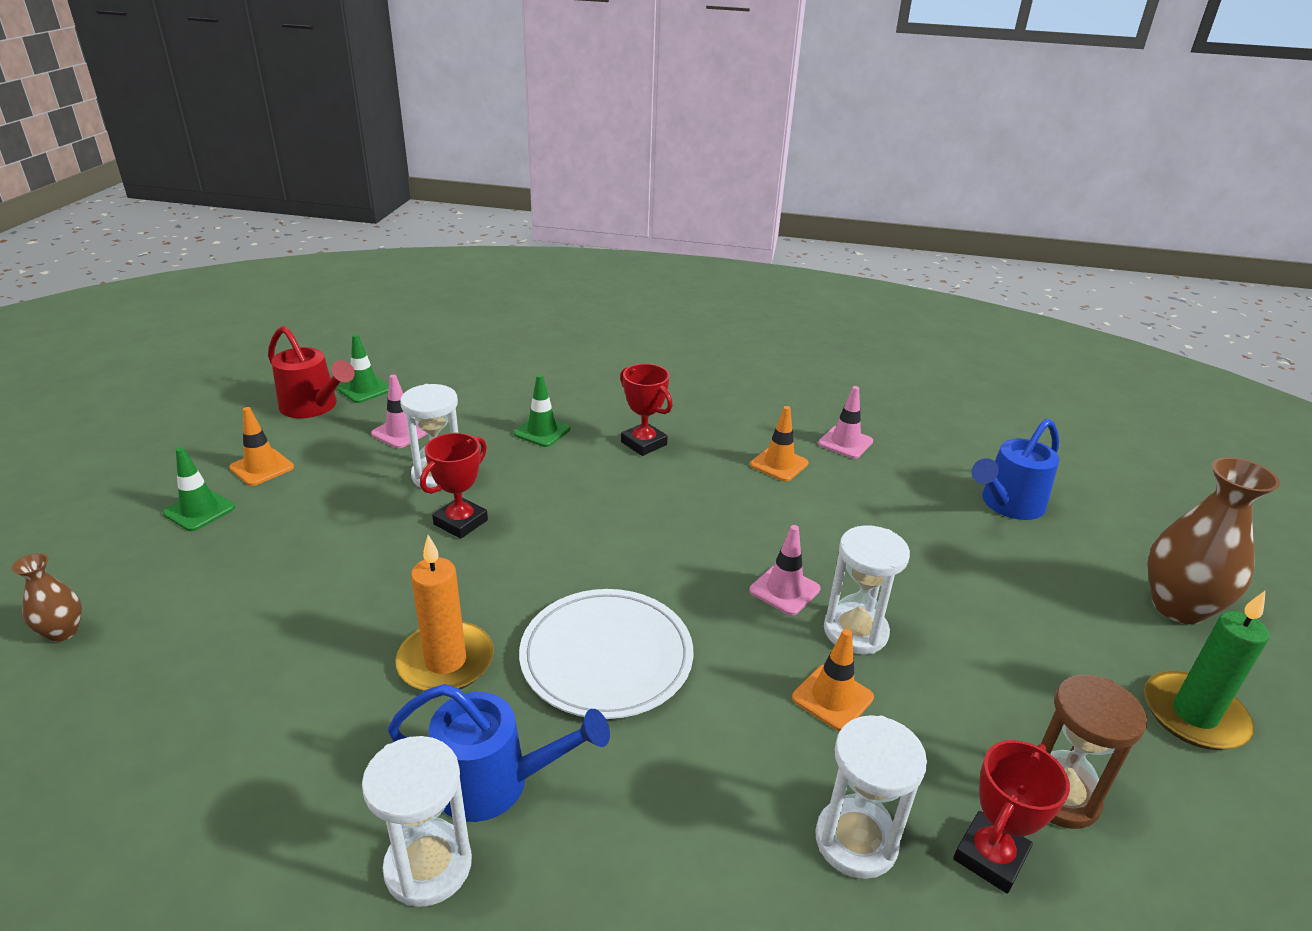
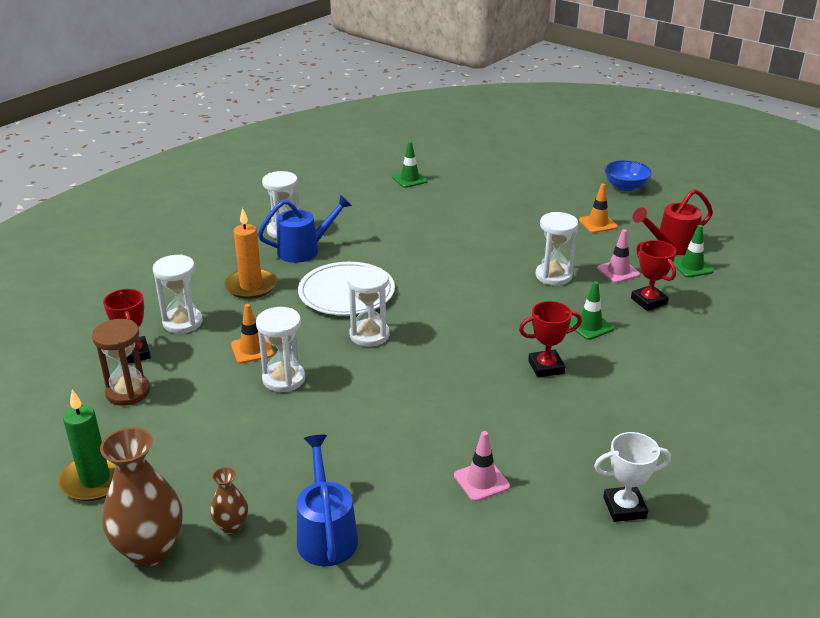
camera: 120 degrees right, 0 degrees up
brown vase [11,553,82,642] -> brown vase moved to [210,467,248,534]
green traffic cone [163,447,235,531] -> green traffic cone moved to [393,142,428,188]
blue watering can [388,684,610,822] -> blue watering can turned 150 degrees counterclockwise [258,195,352,263]
orange candle [395,535,494,691] -> orange candle moved to [224,208,277,299]
red trophy [420,433,488,539] -> red trophy moved to [631,240,676,311]
pink traffic cone [749,525,821,615] -> none
orange traffic cone [750,406,809,482] -> none
none -> white hourglass [347,266,390,347]
none -> white trophy [594,432,671,522]
none -> blue bowl [604,160,652,191]

